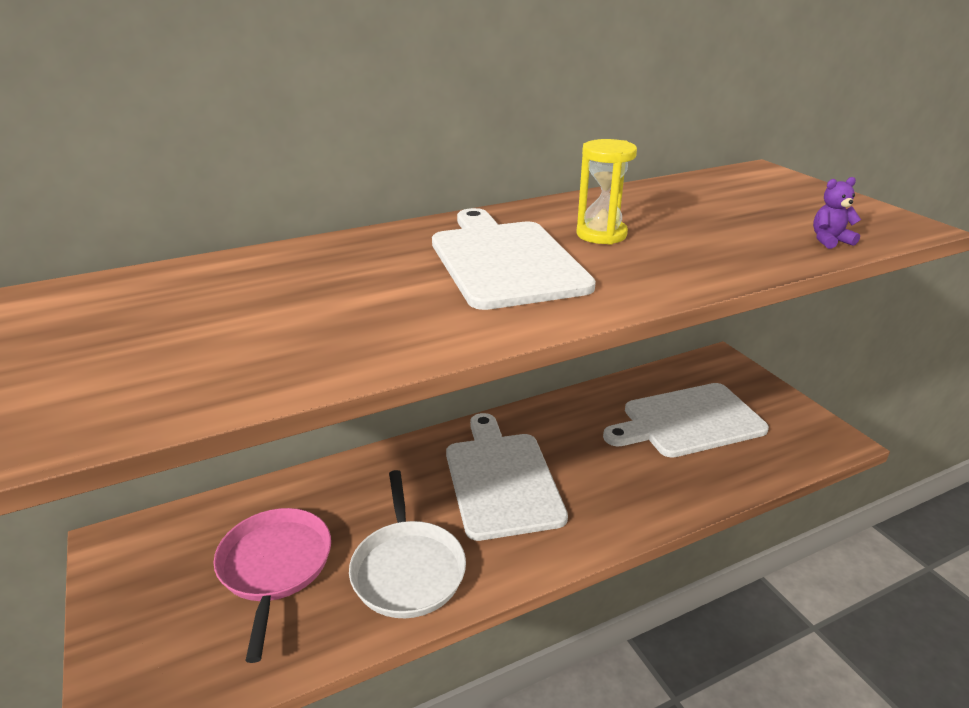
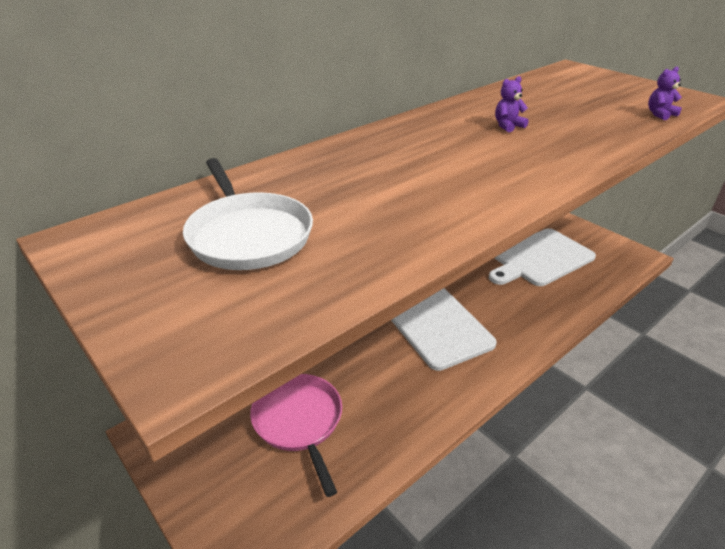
camera: 15 degrees left, 5 degrees up
white pan [349,470,466,618] -> white pan moved to [183,158,313,270]
white cutting board [432,208,596,310] -> none
yellow hourglass [576,139,637,245] -> purple teddy bear [495,76,529,133]

